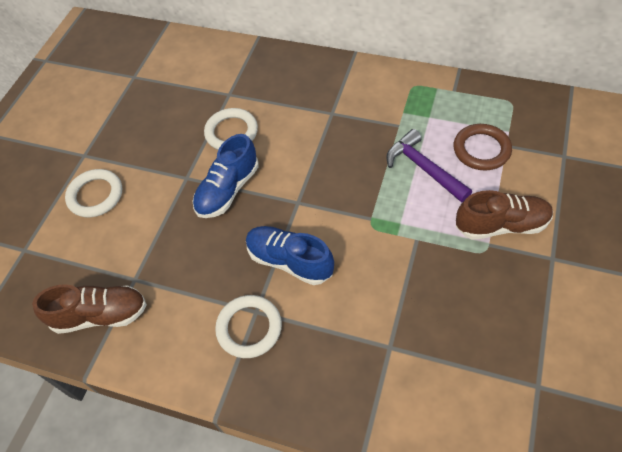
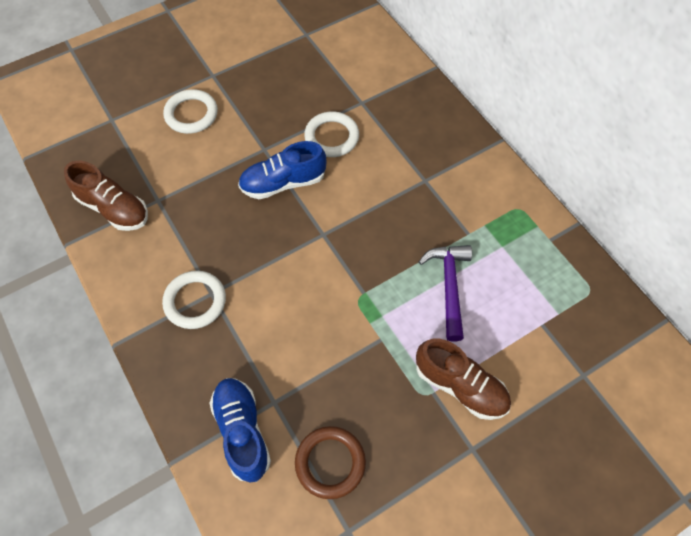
camera: 35 degrees right, 5 degrees up
blue shoe [246,226,334,285] -> blue shoe moved to [209,378,271,482]
brown ring [453,124,512,171] -> brown ring moved to [295,426,366,499]

